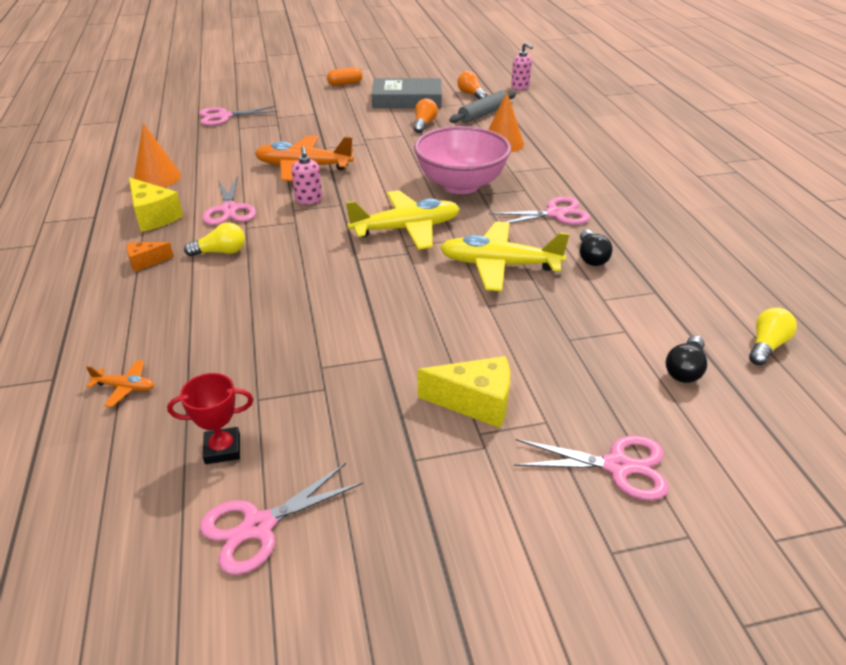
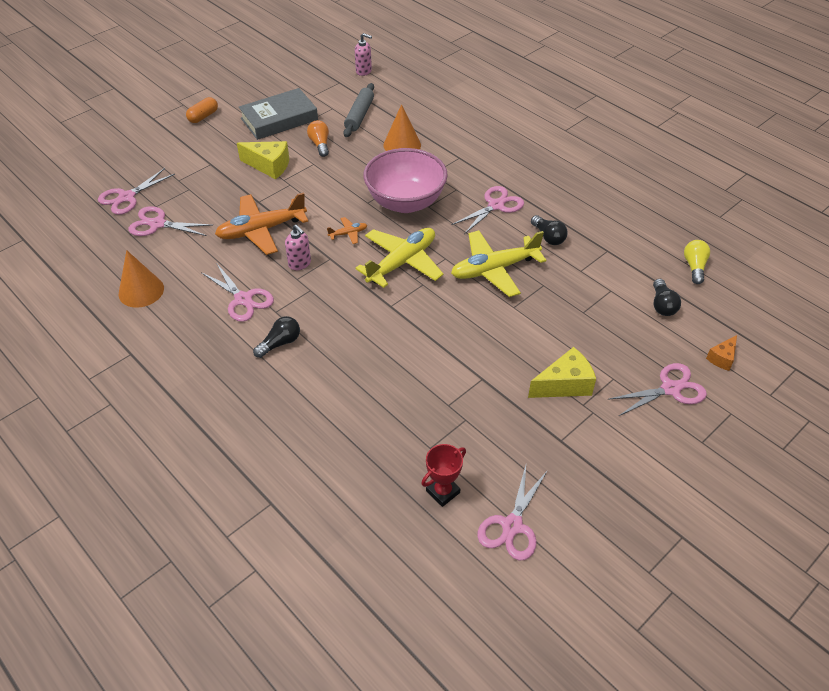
camera: 30 degrees left, 10 degrees up
orange plane [86,360,154,407] -> orange plane moved to [327,217,367,244]
orange cheese [127,242,174,272] -> orange cheese moved to [706,335,737,371]
yellow cheese [129,177,183,232] -> yellow cheese moved to [237,141,289,179]
yellow light bulb [184,223,245,256] -> black light bulb [253,316,300,358]
orange light bulb [457,71,487,99] -> none
none -> pink scissors [128,206,212,236]

